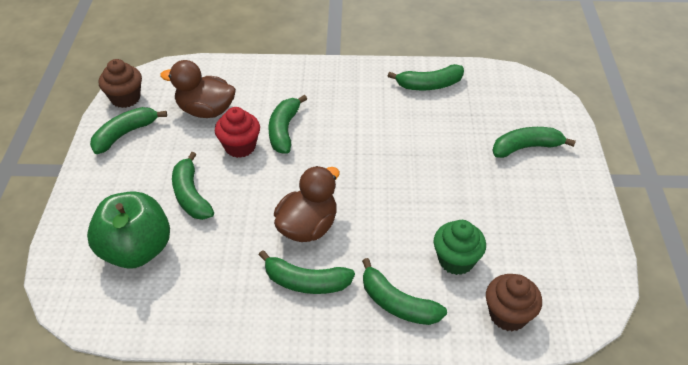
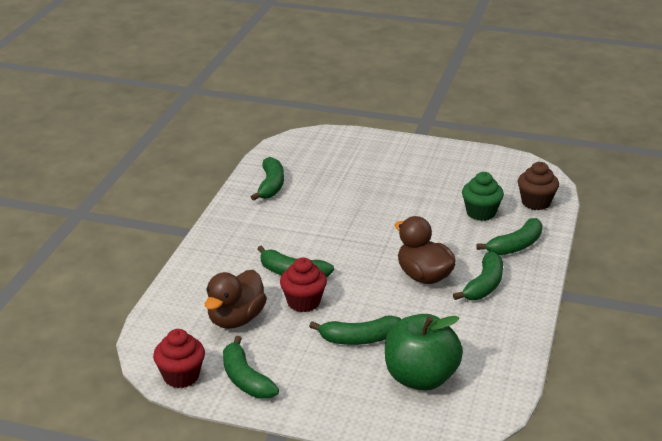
camera: 75 degrees left, 15 degrees down
brown cupcake [99,59,142,108] -> red cupcake [153,329,205,388]
green banana [492,127,576,158] -> none

